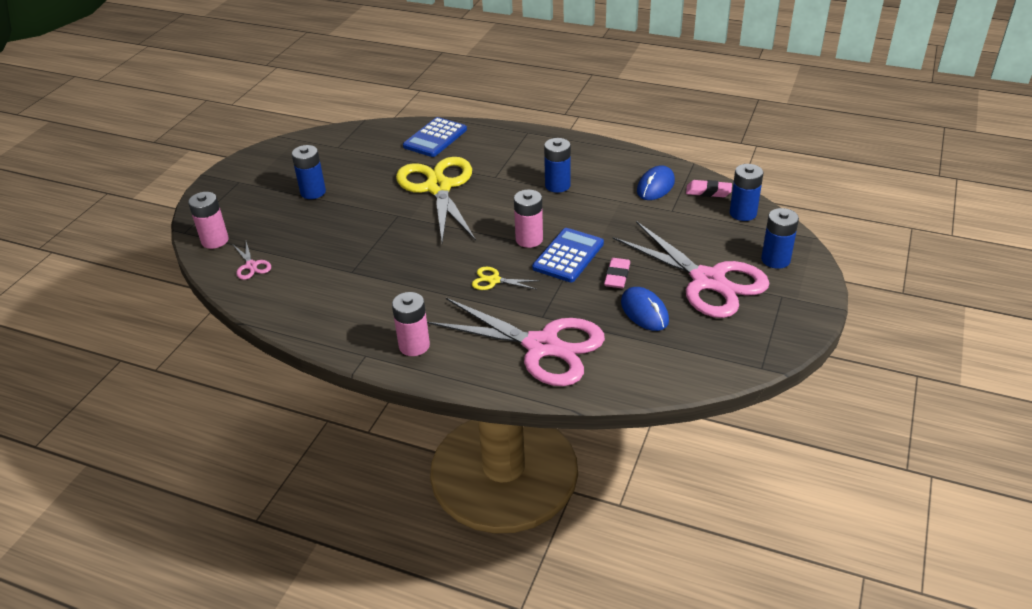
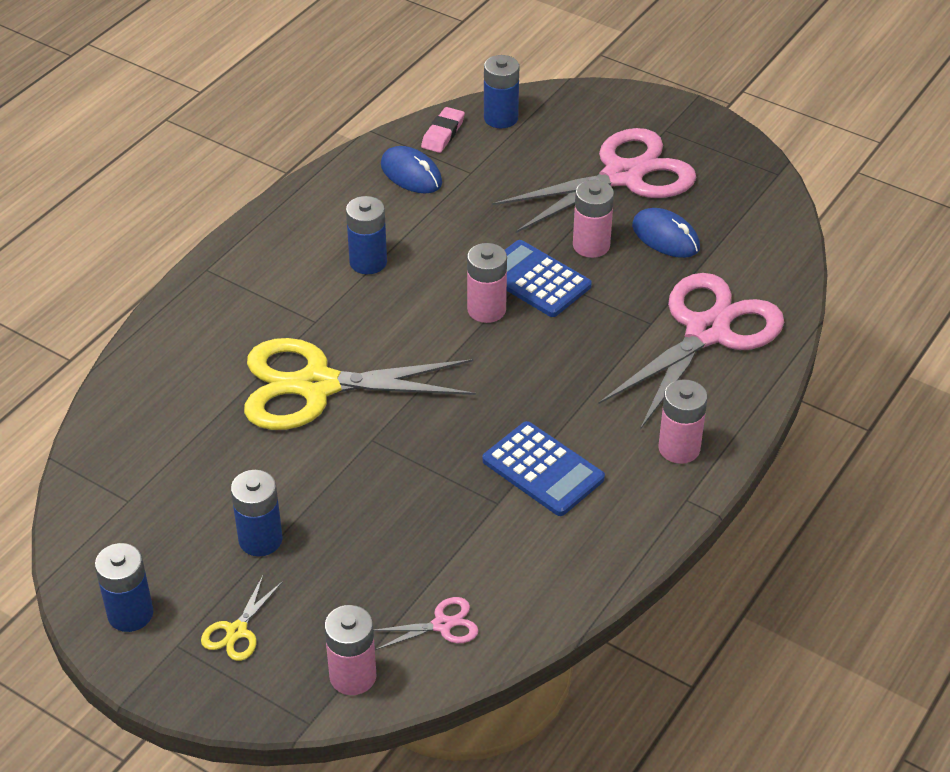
camera: 80 degrees left, 5 degrees up
blue calculator [403,117,467,157] -> blue calculator moved to [482,421,605,516]
yellow scissors [472,267,540,290] -> yellow scissors moved to [201,576,283,661]
pink eraser [604,258,630,288] -> pink battery [573,180,614,258]
blue mouse [621,287,669,331] -> blue mouse turned 60 degrees clockwise [632,208,700,258]
blue battery [761,208,799,269] -> blue battery moved to [95,543,153,632]

